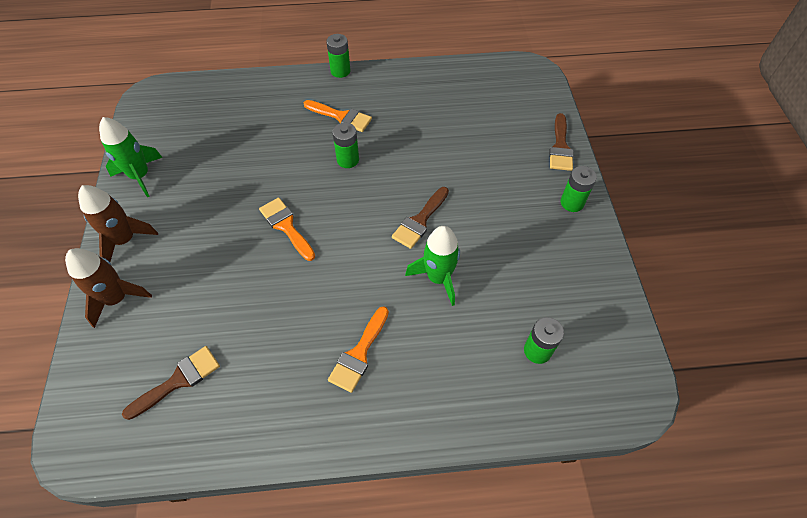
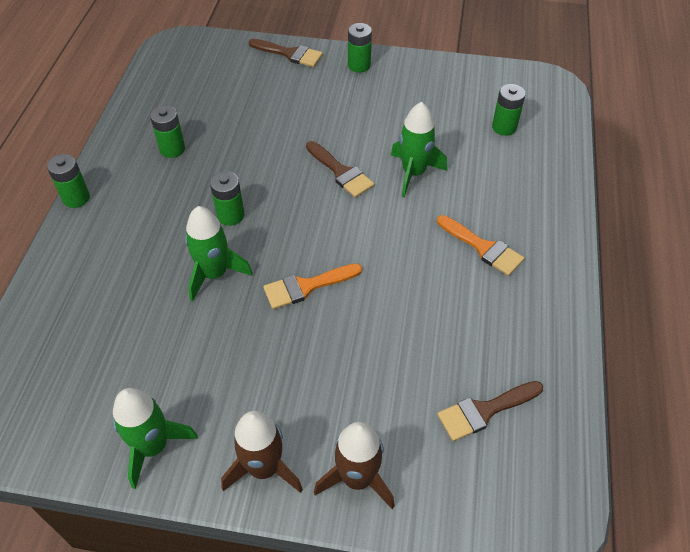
camera: 75 degrees left, 5 degrees down
brown brush [122,346,220,420] -> brown brush turned 90 degrees counterclockwise [437,381,543,441]
orange brush [304,100,372,132] -> none
none -> green battery [150,105,185,158]
none -> green rocket [185,206,253,302]

